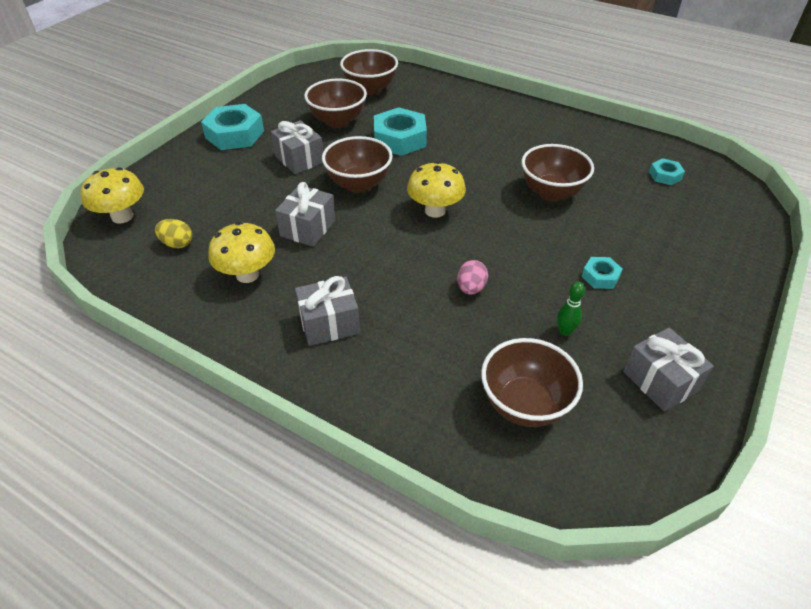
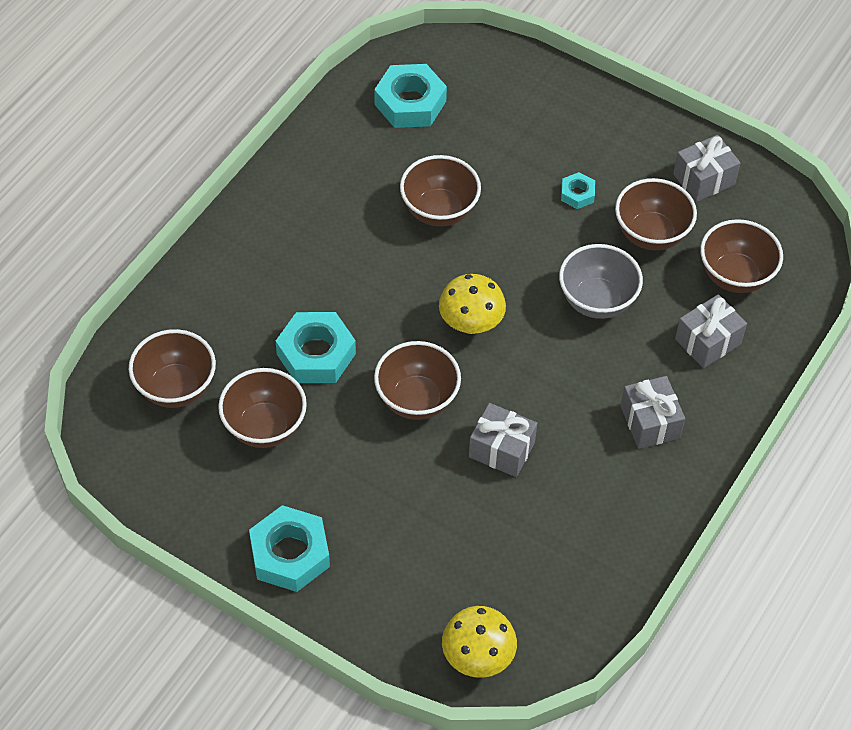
camera: 90 degrees left, 10 degrees up
yellow egg [155,219,192,248] -> none
yellow mushroom [208,222,275,283] -> none
grey gift [271,120,323,174] -> grey gift moved to [675,294,747,368]
pink egg [457,260,488,295] -> grey bowl [559,244,643,319]
green bowling pin [557,282,585,336] -> brown bowl [615,178,697,250]
turquoise nut [649,158,685,185] -> turquoise nut [374,64,447,128], size x1.97

